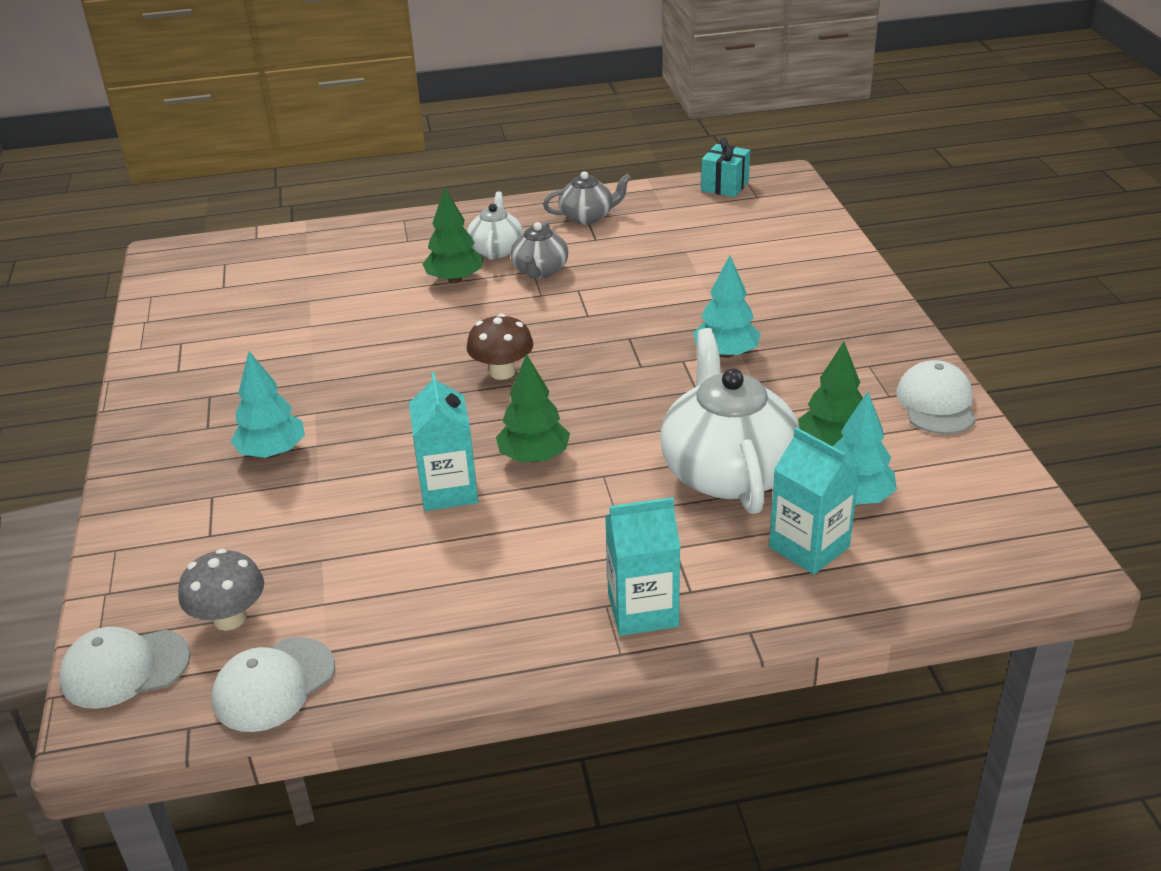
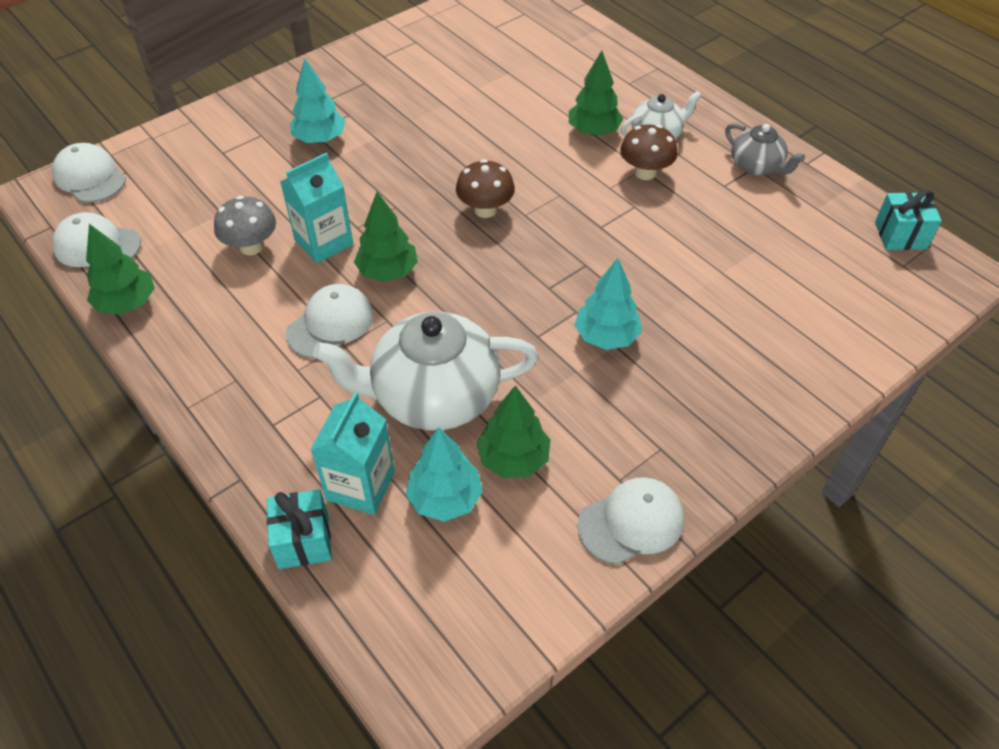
camera: 60 degrees right, 15 degrees up
grey mushroom [178,549,264,631] -> grey mushroom moved to [214,196,276,255]
grey teapot [511,222,568,278] -> brown mushroom [620,124,678,180]
turquoise carton [605,497,680,636] -> none
white teapot [660,328,800,514] -> white teapot turned 150 degrees counterclockwise [313,312,539,431]
none -> green tree [86,224,155,314]
none -> turquoise gift [267,489,332,569]
none -> white cap [286,284,374,358]

